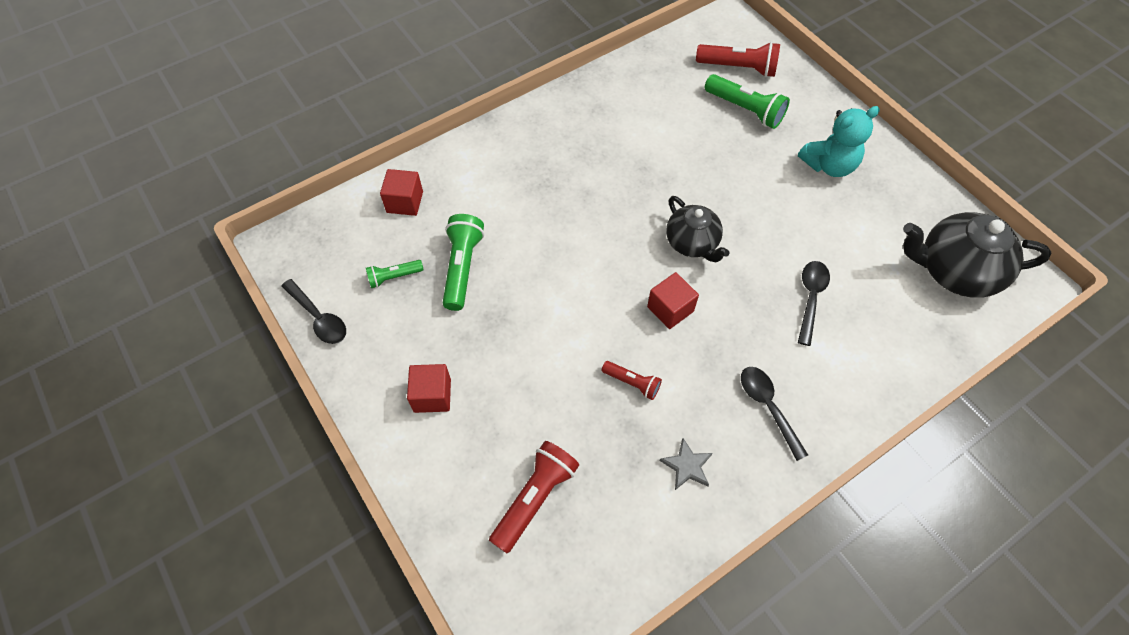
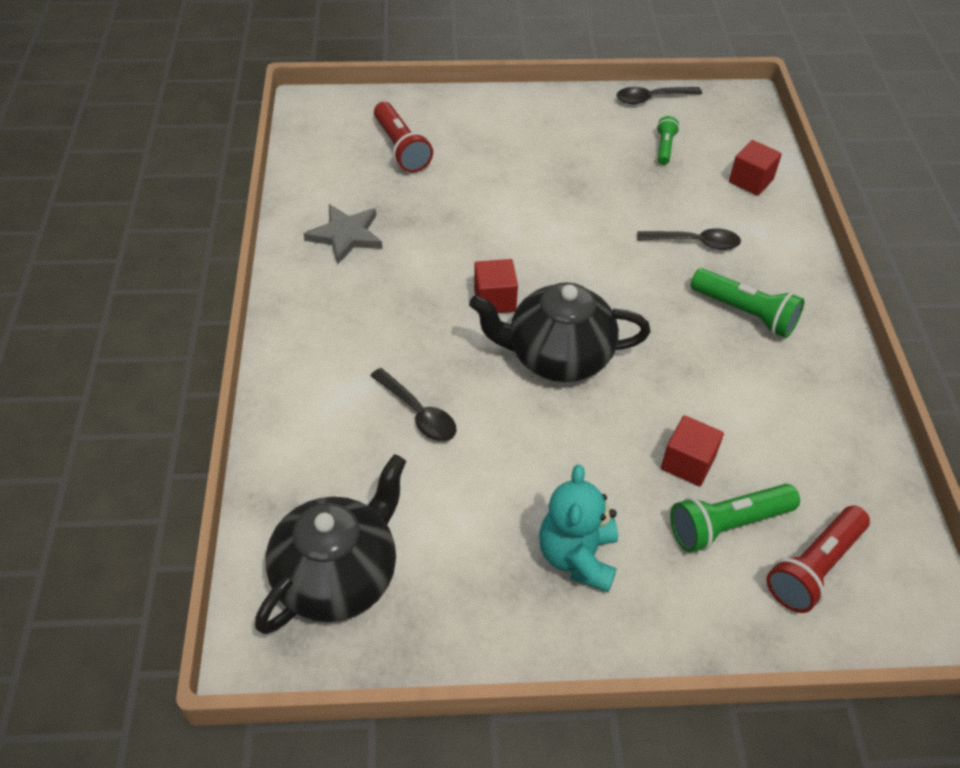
camera: 120 degrees right, 10 degrees down
red cube [407,364,451,413] -> red cube moved to [661,415,724,486]
green flashlight [443,214,484,311] -> green flashlight moved to [690,268,805,338]
red flashlight [602,361,662,400] -> none
grey star [659,438,713,490] -> grey star [303,204,383,265], size x1.55
black teapot [666,196,729,263] -> black teapot [469,282,651,382], size x1.56
black spoon [741,367,808,461] -> black spoon moved to [637,228,741,250]

